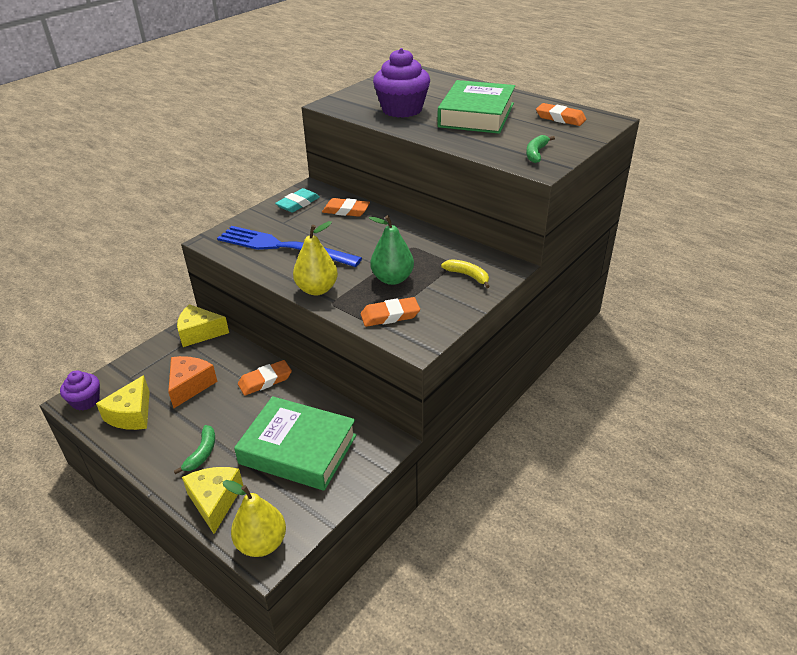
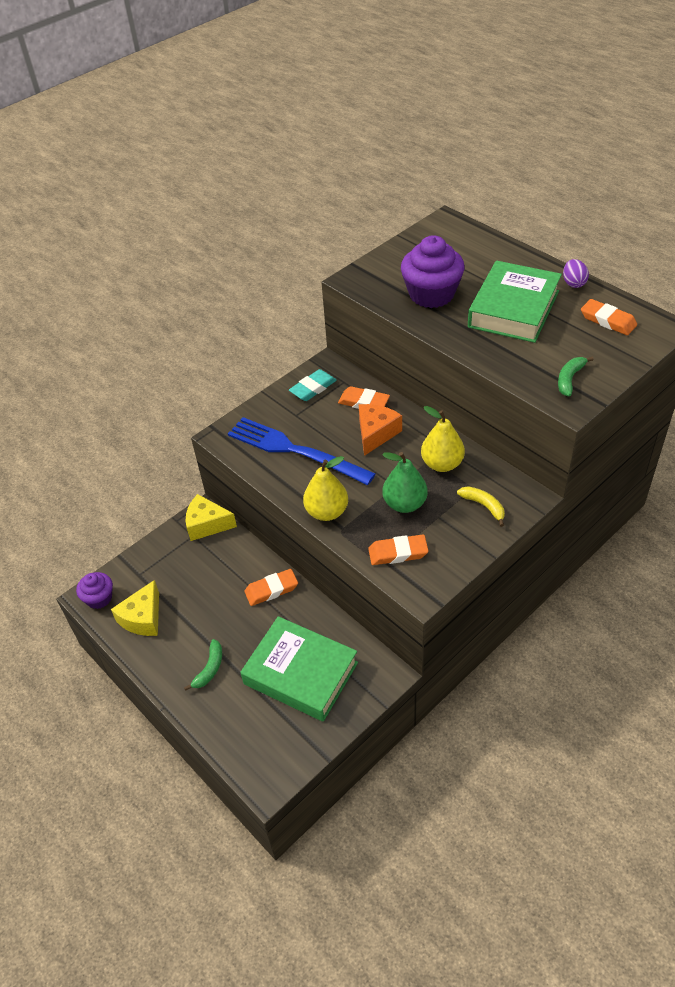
camera: 10 degrees right, 10 degrees up
orange cheese [168,356,218,408] -> orange cheese moved to [359,404,402,456]
yellow cheese [182,467,243,534] -> none
yellow pear [223,480,286,557] -> yellow pear moved to [421,406,465,472]
none -> purple egg [563,259,589,288]

